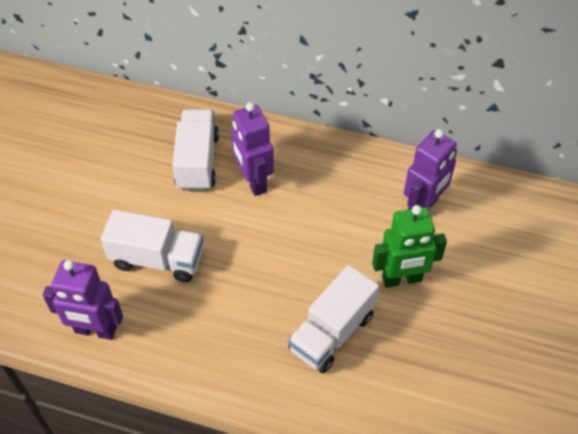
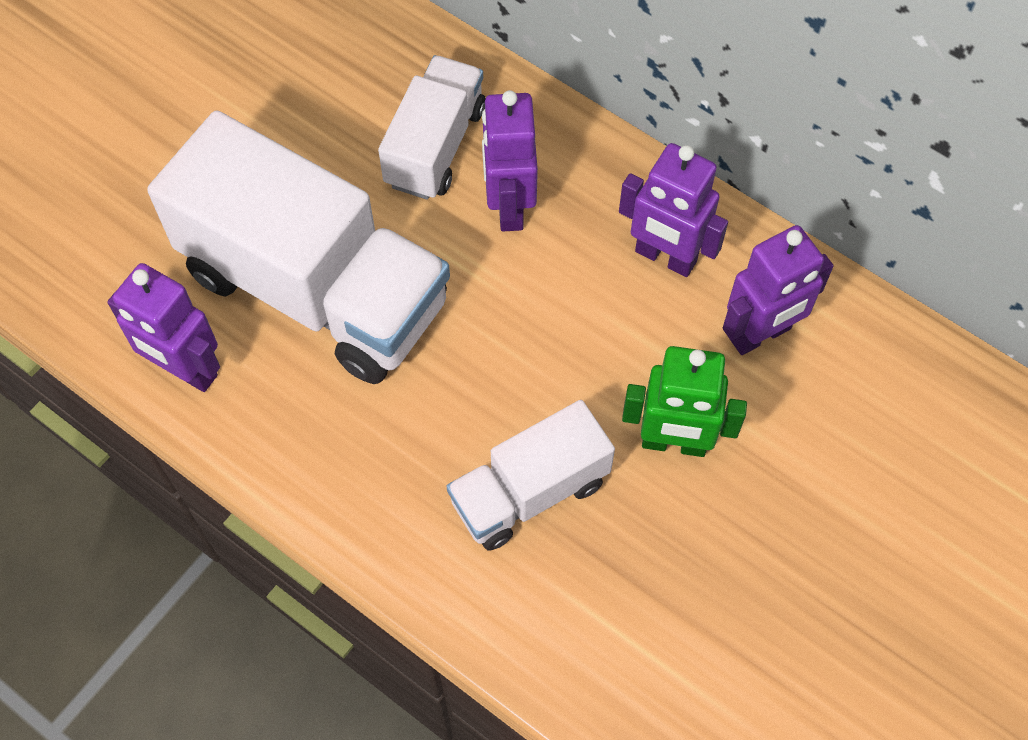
camera: 20 degrees right, 10 degrees up
white truck [101,210,204,282] -> white truck [147,110,450,384], size x1.84
none -> purple robot [619,143,728,277]

